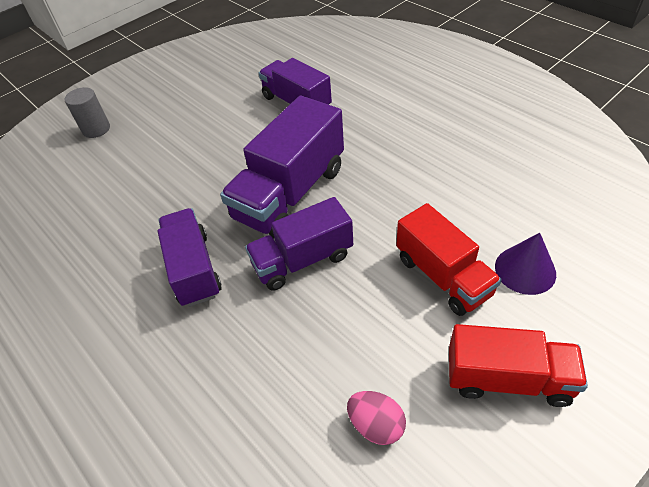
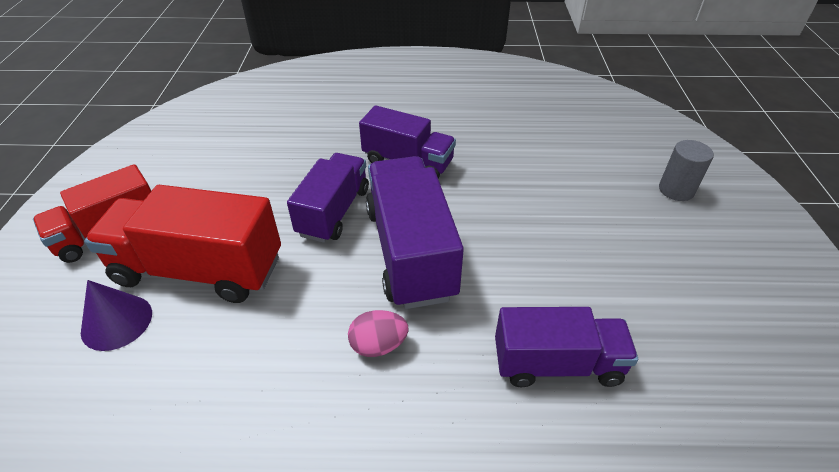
camera: 130 degrees right, 5 degrees down
pink egg [347,391,406,445] -> pink egg moved to [348,310,408,357]
red truck [396,203,502,316] -> red truck [84,185,281,303], size x1.50

